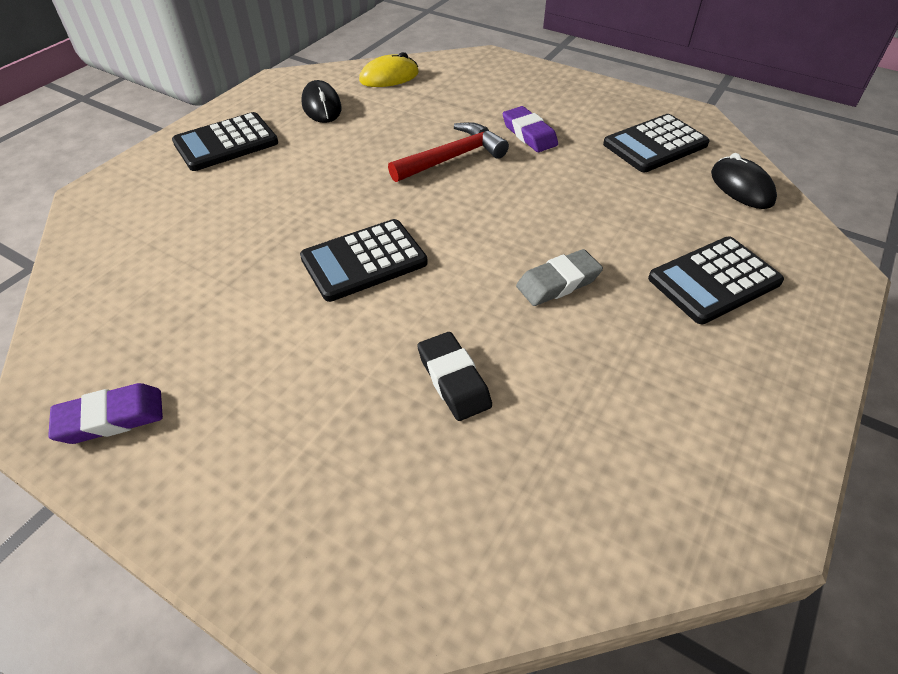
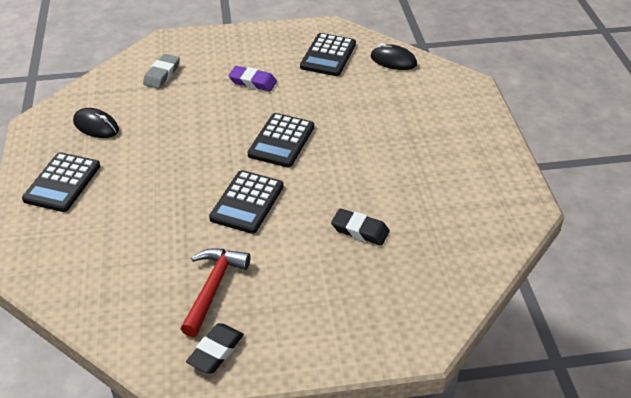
camera: 40 degrees left, 5 degrees down
purple eraser [48,383,163,444] -> black eraser [186,323,244,374]
yellow mouse [359,52,419,87] -> none
red hammer [388,122,509,182] -> red hammer moved to [181,248,251,337]
grey eraser [516,249,603,306] -> grey eraser moved to [143,54,180,89]
black calculator [648,237,784,324] -> black calculator moved to [248,113,314,167]

